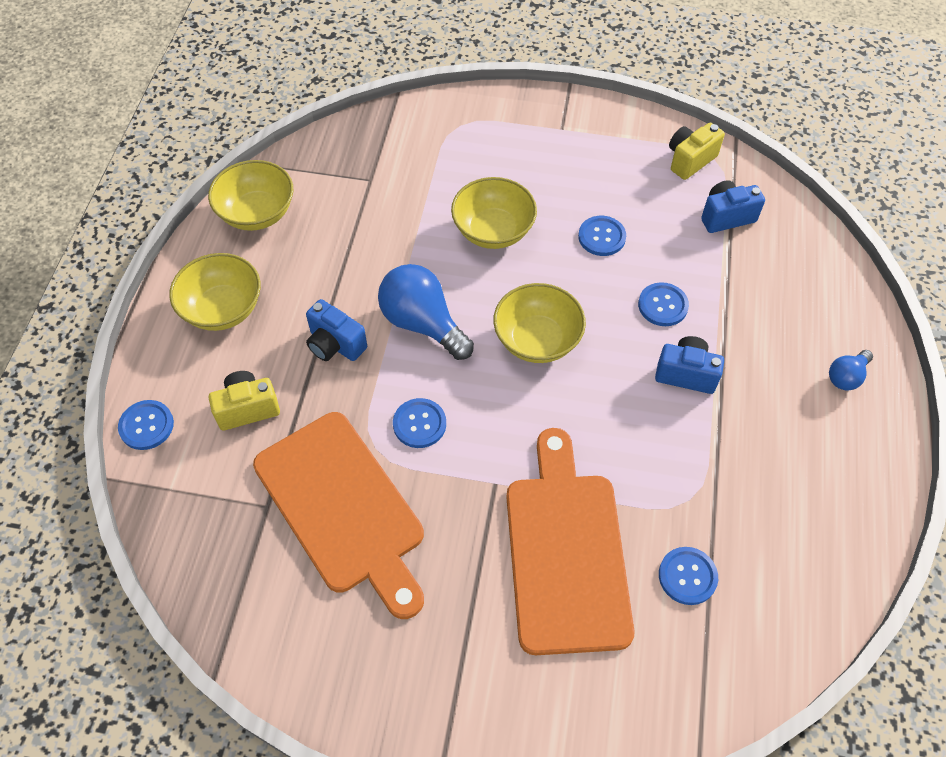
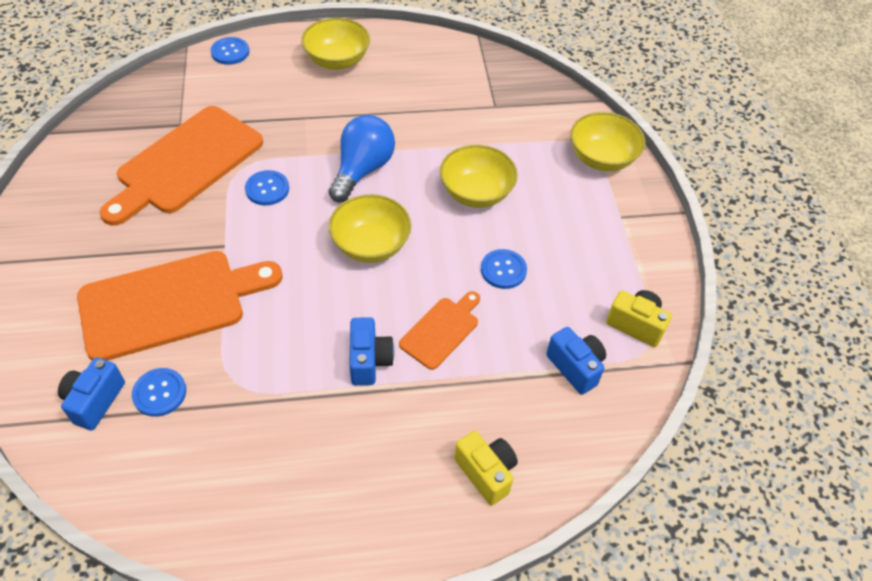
camera: 70 degrees right, 5 degrees down
yellow bowl [208,160,293,231] -> yellow bowl moved to [570,112,645,171]
yellow camera [209,371,280,431] -> yellow camera moved to [454,431,518,506]
blue camera [306,299,367,361] -> blue camera moved to [58,357,125,430]
blue button [638,282,689,326] -> orange cutting board [399,291,480,370]
blue light bulb [829,350,873,390] -> none

